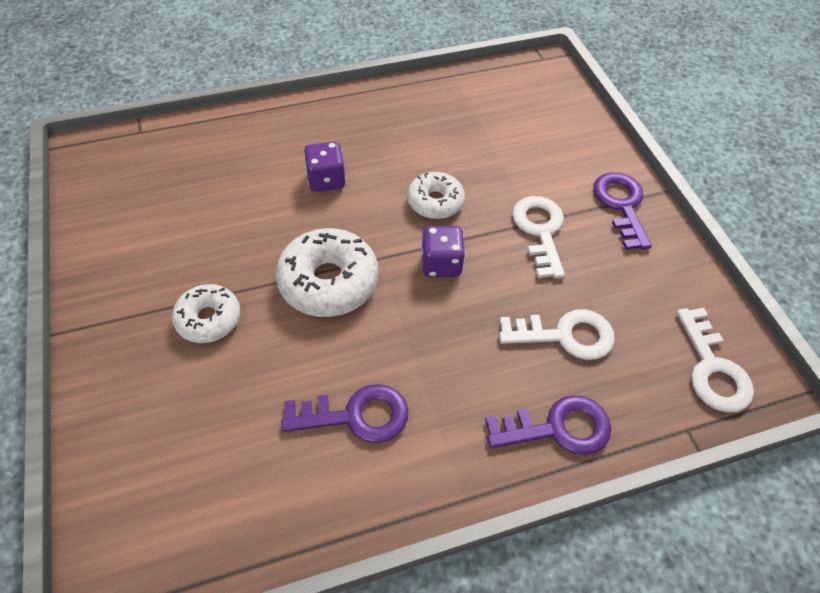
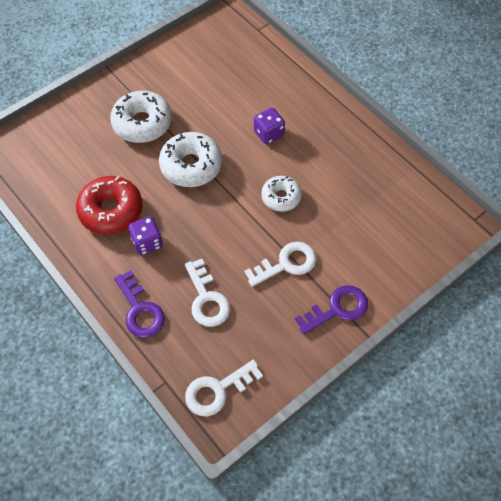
camera: 70 degrees right, 5 degrees up
white donut [172,284,240,343] -> white donut [110,91,172,143], size x1.60
purple key [281,384,408,443] -> red donut [76,176,142,235]
purple dice [422,226,465,277] -> purple dice moved to [128,217,163,255]

